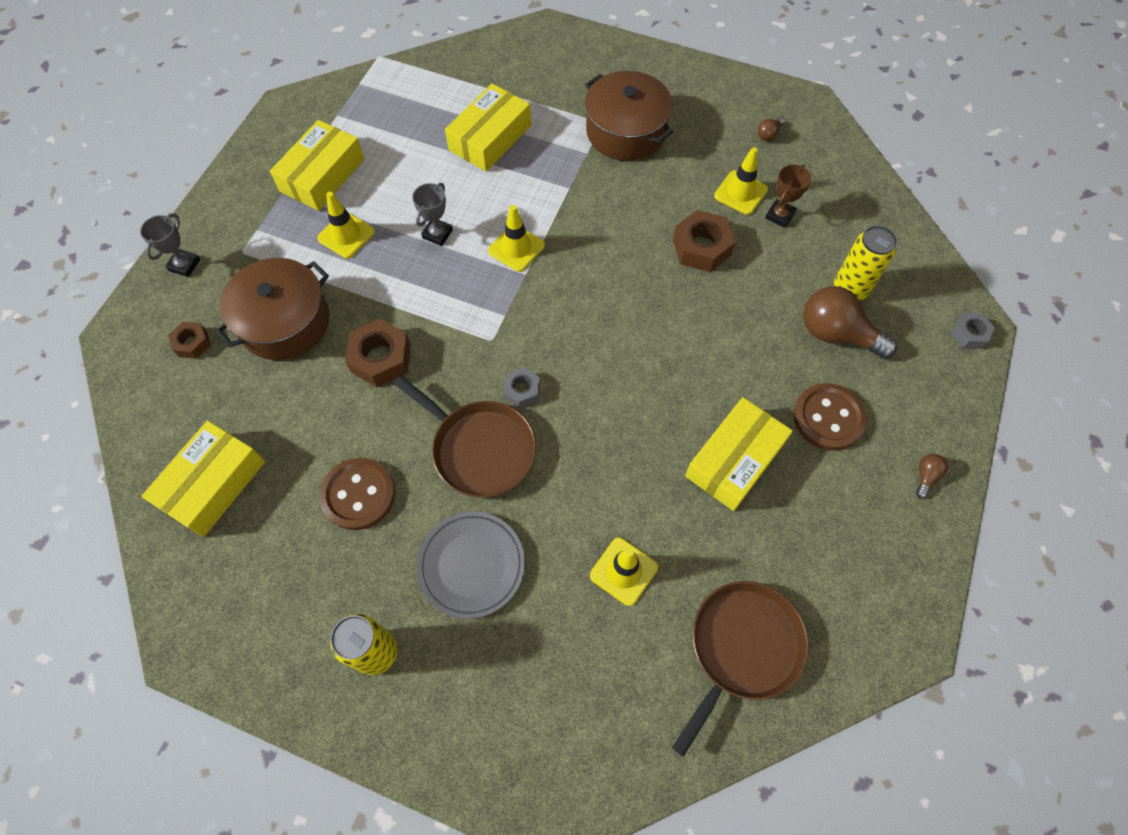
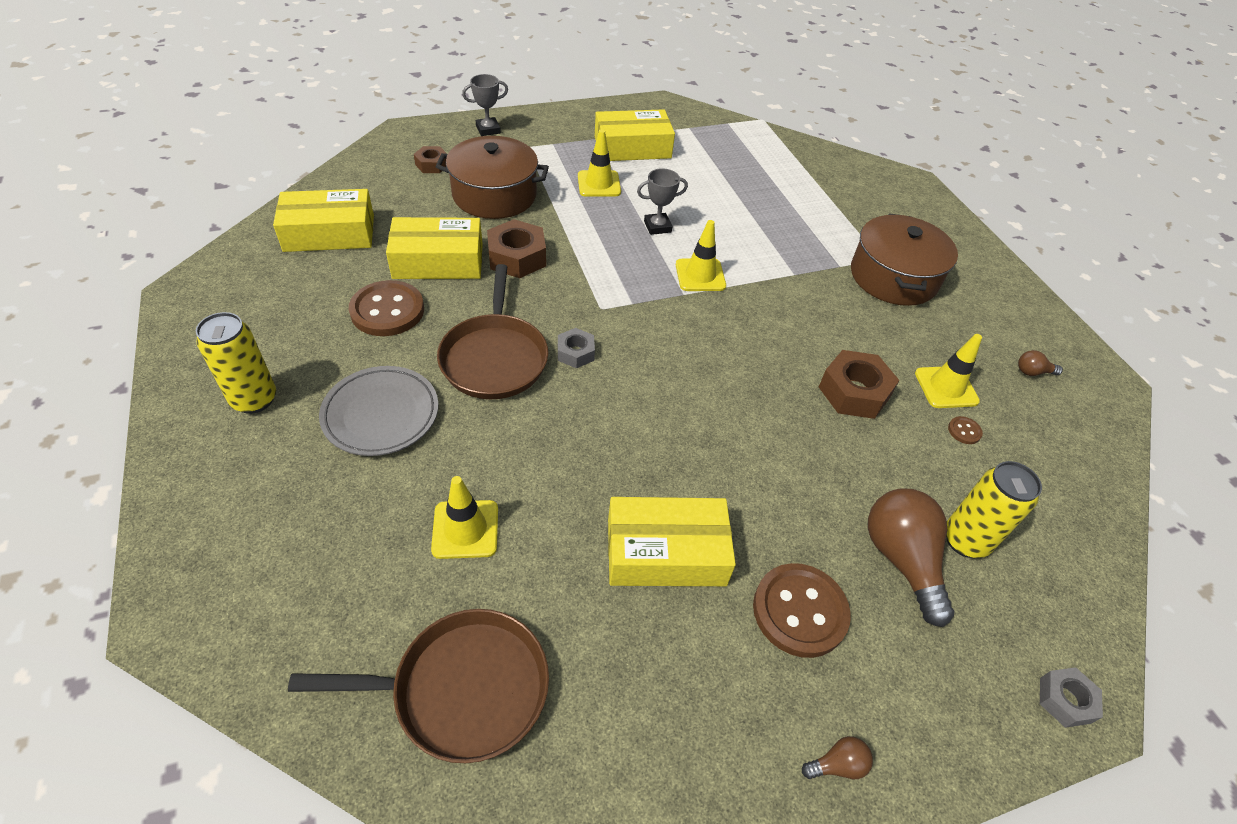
camera: 45 degrees right, 15 degrees down
yellow box [445,84,531,172] -> yellow box moved to [386,217,483,279]
brown trophy [765,164,811,228] -> brown button [948,416,983,444]

